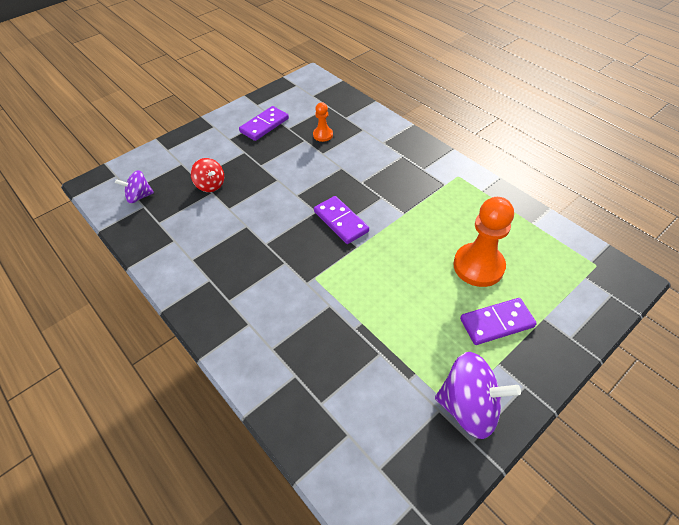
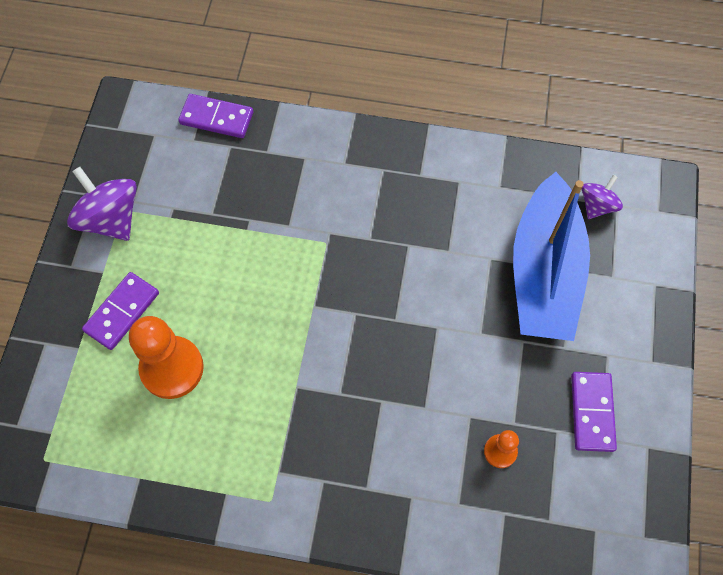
camera: 140 degrees right, 15 degrees up
red spinning top [191,158,224,192] -> blue boat [513,172,590,341]
purple domino [314,196,369,244] -> purple domino moved to [178,94,253,138]
purple spinning top [435,352,521,439] -> purple spinning top turned 75 degrees clockwise [67,167,137,241]

